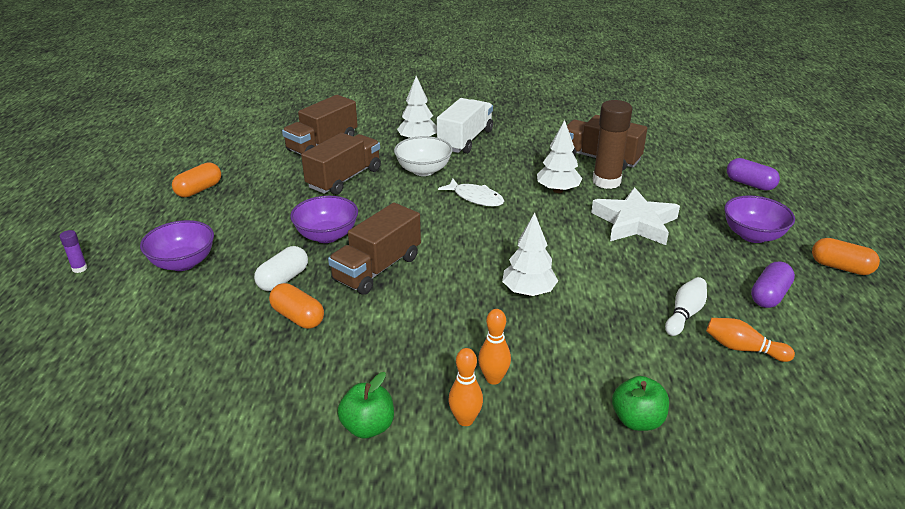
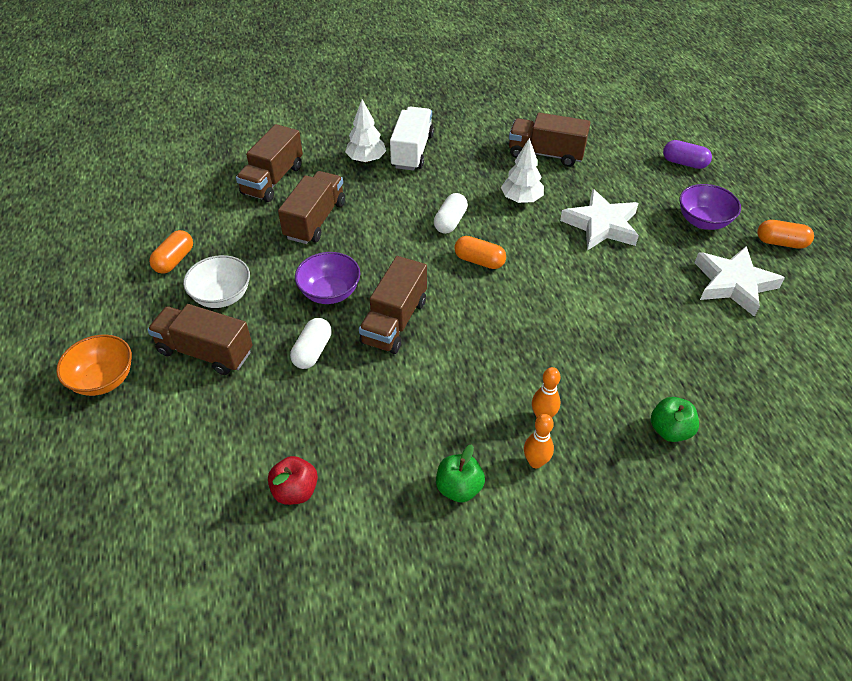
camera: 15 degrees left, 15 degrees up
purple glue stick [60,230,87,273] -> orange bowl [56,334,132,396]
purple bowl [140,220,214,271] -> brown truck [147,304,253,375]
orange capsule [269,283,324,329] -> orange capsule moved to [454,236,506,269]
white bowl [394,136,453,176] -> white bowl moved to [183,255,250,308]
white fish [438,179,504,206] -> white capsule [434,193,468,234]
white tree [502,213,558,296] -> none
brown glue stick [593,100,632,189] -> none
white bowling pin [665,277,707,336] -> none
orange bowling pin [706,318,795,362] -> none
purple capsule [751,261,795,308] -> white star [695,246,785,317]
none -> red apple [268,456,318,505]

